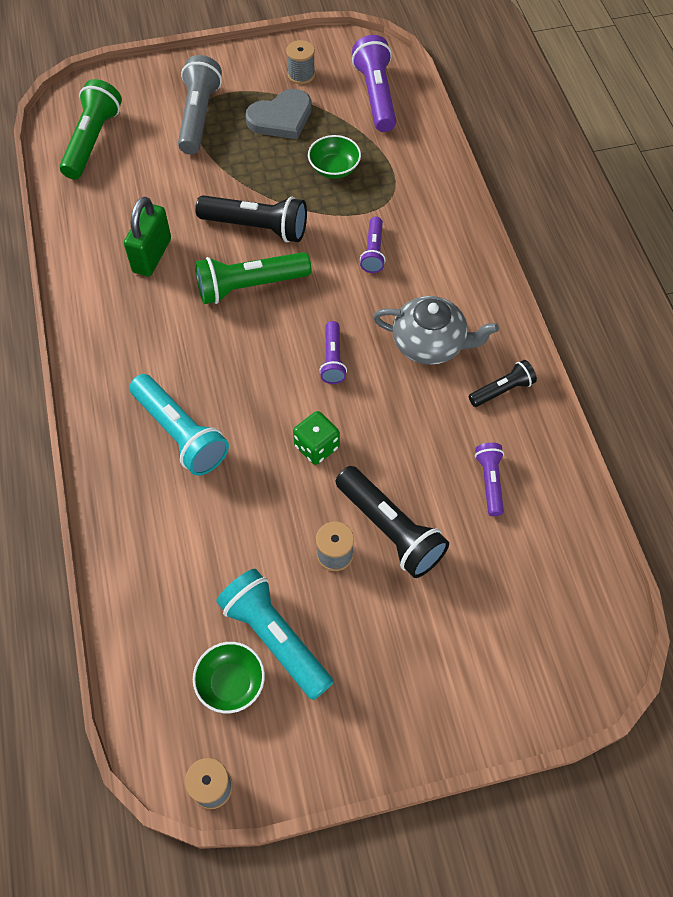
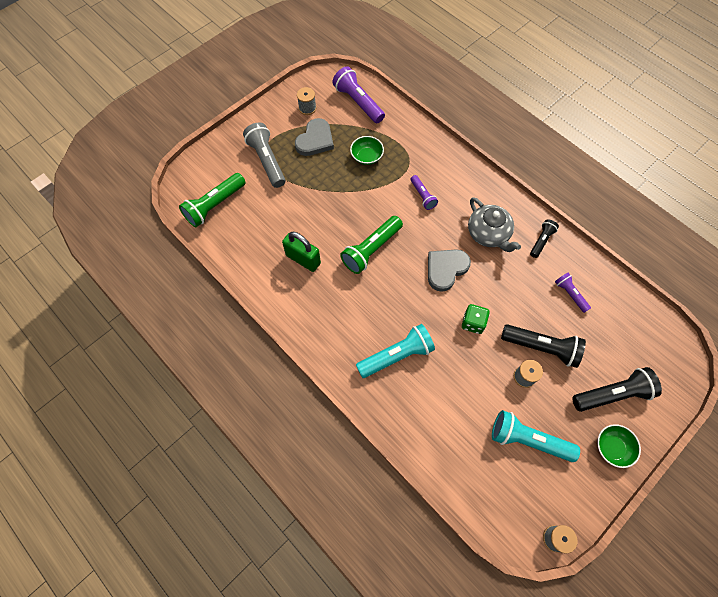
camera: 30 degrees left, 5 degrees up
green flashlight [59,79,122,179] -> green flashlight turned 120 degrees counterclockwise [179,173,246,227]
green padlock [124,197,171,277] -> green padlock turned 45 degrees counterclockwise [282,232,321,272]
turquoise flashlight [129,374,229,476] -> turquoise flashlight turned 45 degrees counterclockwise [356,324,435,378]
green bowl [193,642,265,713] -> green bowl moved to [597,424,641,468]
black flashlight [195,195,307,242] -> black flashlight moved to [572,367,662,412]
purple flashlight [319,321,347,384] -> grey heart [428,249,471,292]
grey teapot [373,296,499,365] -> grey teapot turned 75 degrees clockwise [468,197,521,252]

